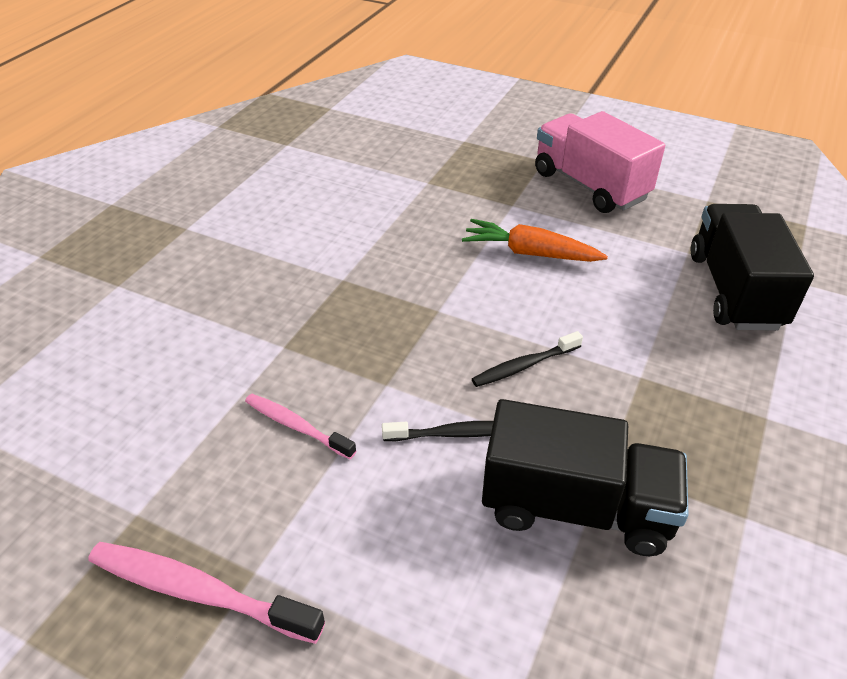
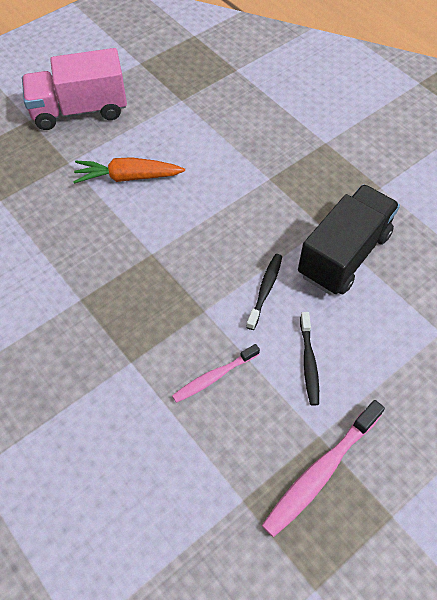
camera: 65 degrees left, 15 degrees up
orange carrot [462,219,608,262] -> orange carrot turned 45 degrees clockwise [73,157,185,184]
black toothbrush [472,331,583,387] -> black toothbrush moved to [300,312,319,406]
black truck [691,204,814,331] -> none

